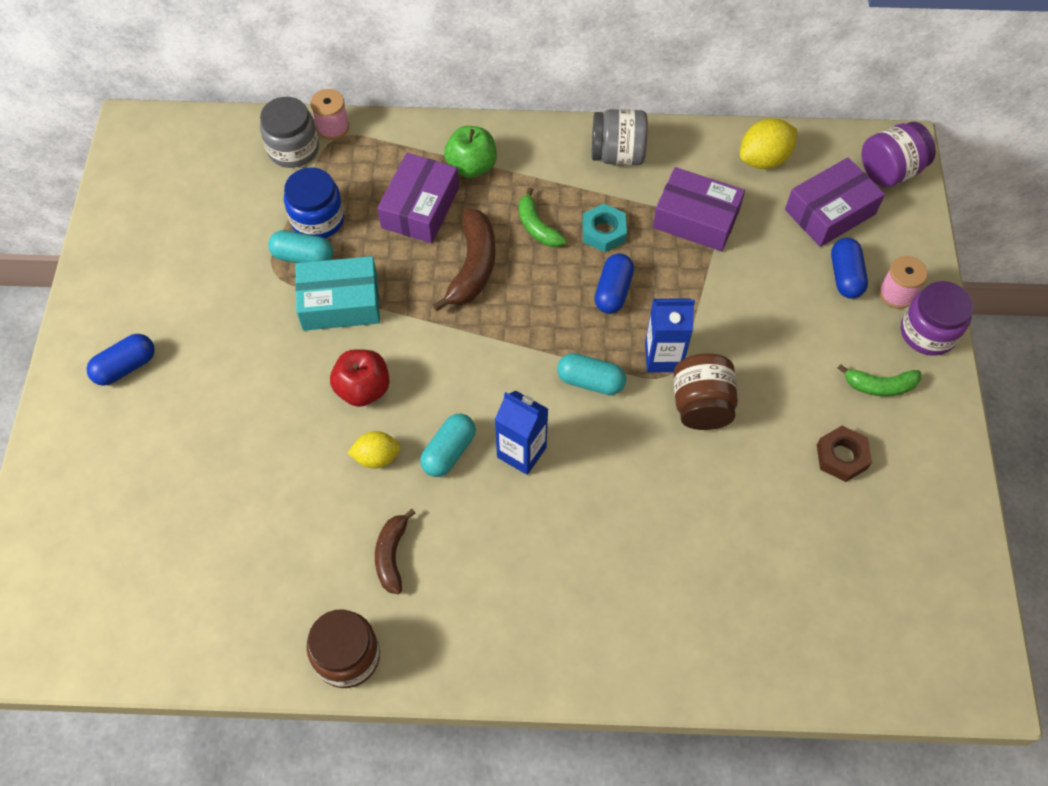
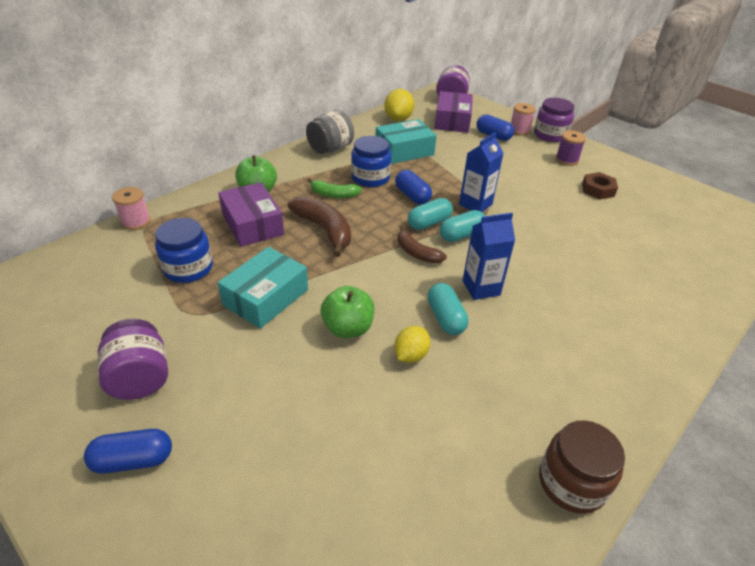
camera: 50 degrees left, 20 degrees down
blue capsule [87,334,155,386] -> blue capsule turned 75 degrees clockwise [84,429,172,474]
grey jar [260,97,319,168] -> none
turquoise capsule [268,230,333,263] -> turquoise capsule moved to [408,198,453,230]
red apple [330,349,390,407] -> green apple [321,286,375,338]
brown banana [375,509,415,594] -> brown banana moved to [398,226,447,264]
turquoise nut [582,204,627,252] -> blue jar [351,136,391,187]
purple box [653,167,745,251] -> turquoise box [375,119,437,164]
brown jar [674,353,738,430] -> none
green banana [838,364,921,396] -> purple spool [556,131,586,166]
none -> purple jar [97,319,168,400]

